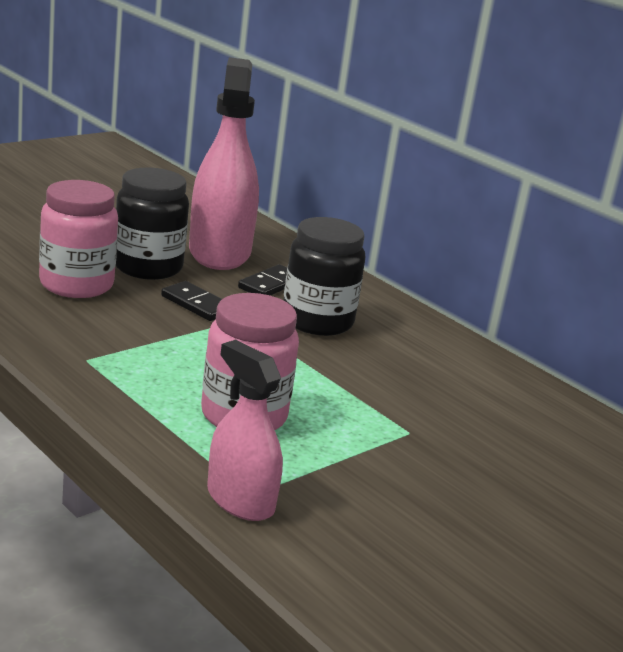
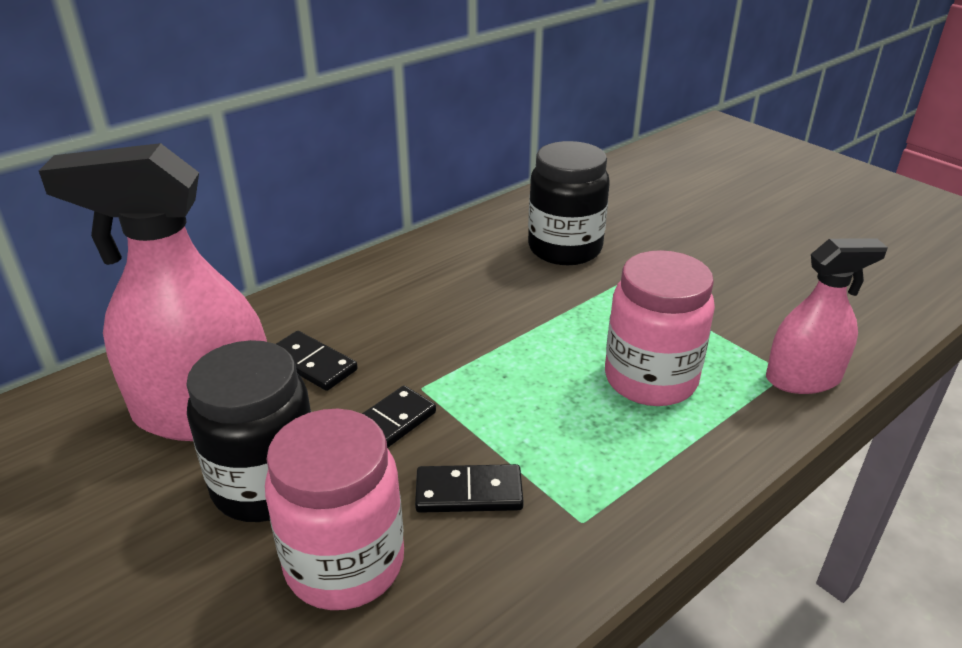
camera: 85 degrees left, 10 degrees up
pink spray bottle [207,340,283,521] -> pink spray bottle turned 150 degrees counterclockwise [766,238,888,394]
black jar [284,217,365,336] -> black jar moved to [528,141,610,265]
none -> black domino [415,464,524,513]

